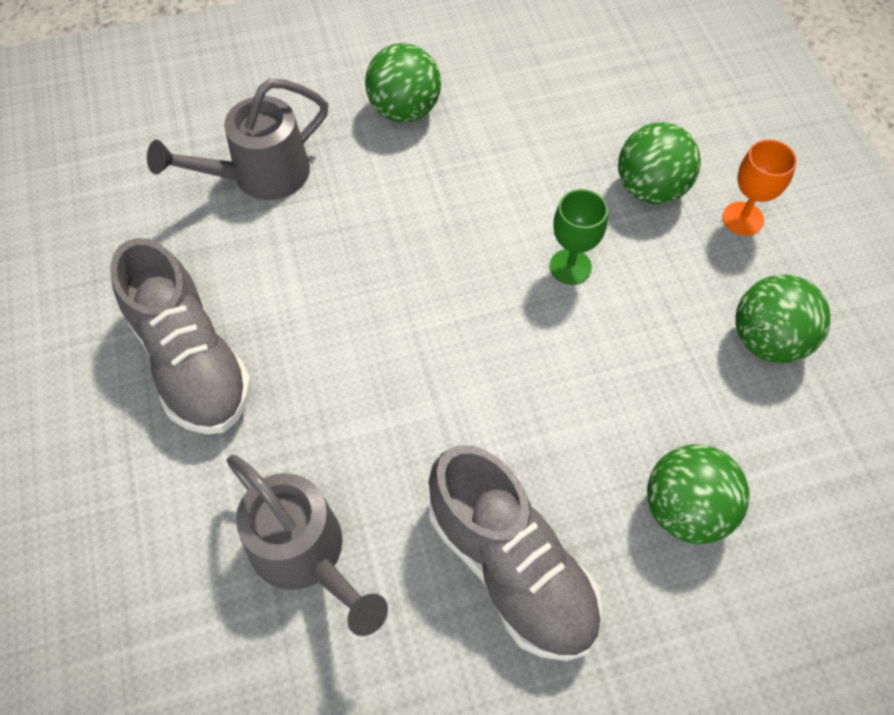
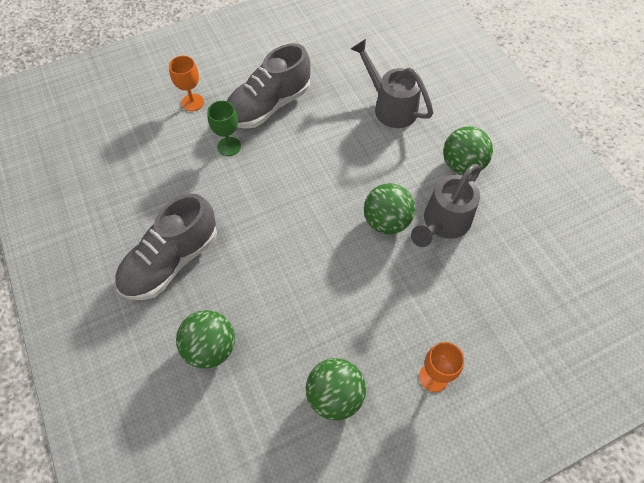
camera: 80 degrees right, 0 degrees up
grey watering can [227,455,388,636] -> grey watering can moved to [411,164,481,247]
green goblet [550,189,608,285] -> green goblet moved to [207,101,241,156]
green ball [618,122,701,204] -> green ball moved to [364,183,415,234]
none -> orange goblet [169,56,204,111]

